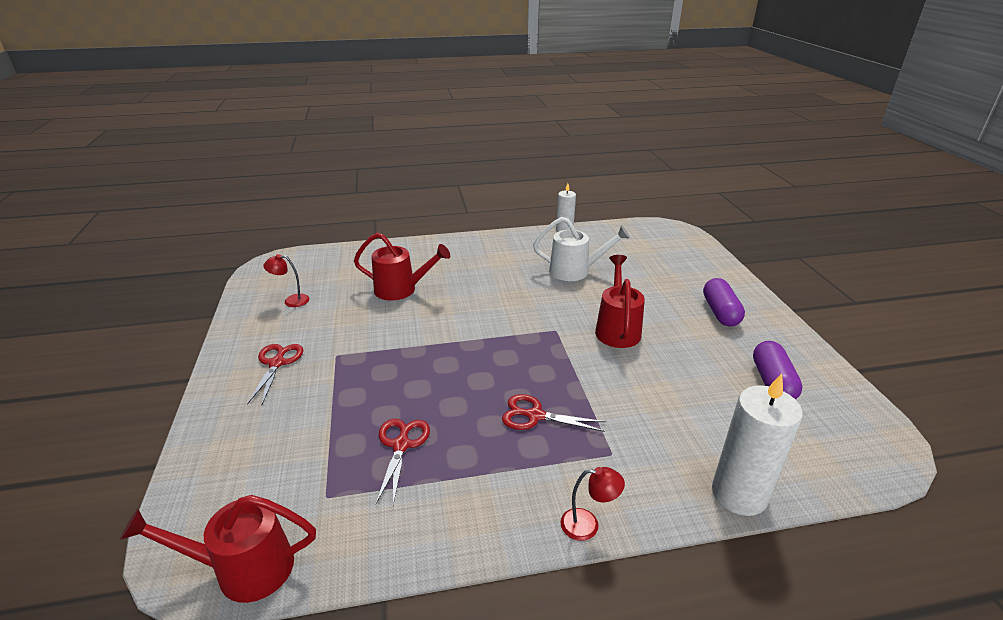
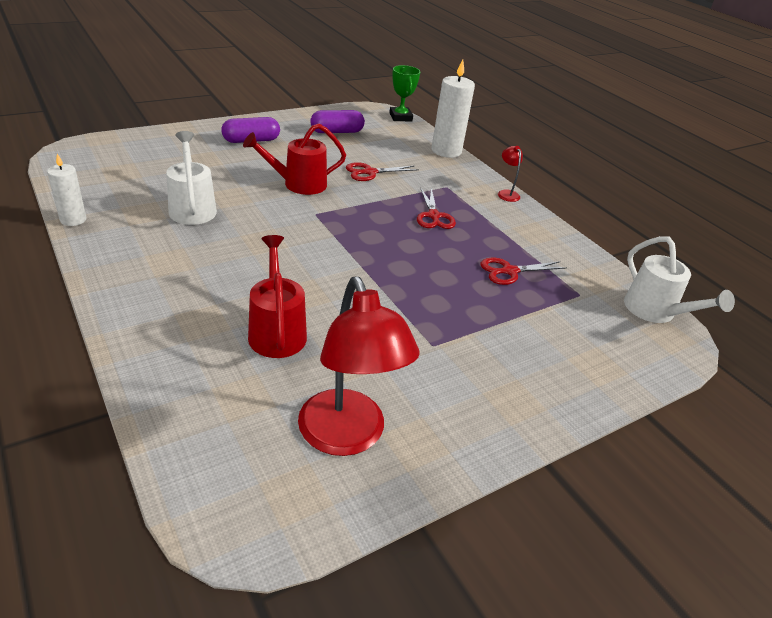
camera: 115 degrees left, 5 degrees up
red watering can [120,495,316,603] -> white watering can [624,236,735,323]
red scissors [247,344,303,405] -> red scissors moved to [346,162,419,181]
red lamp [263,254,309,307] -> red lamp [298,277,420,456], size x2.29
none -> green trophy [389,65,420,121]

